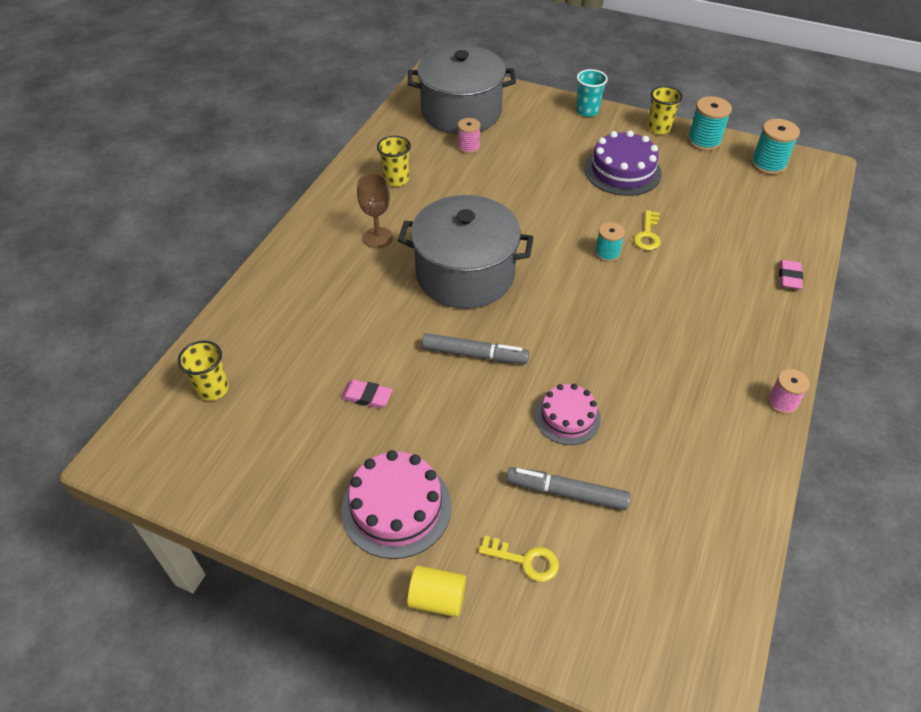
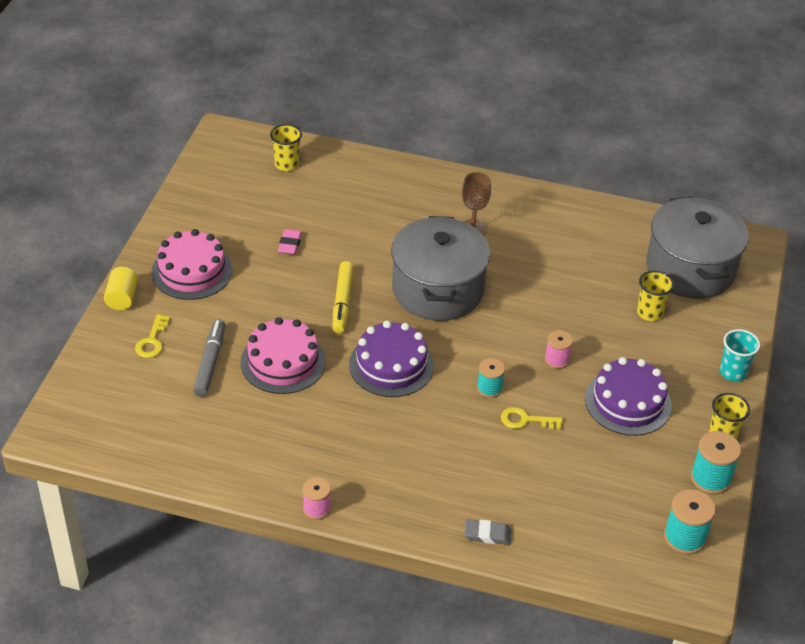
camera: 80 degrees right, 5 degrees down
yellow cup [377,136,411,186] -> yellow cup moved to [637,271,674,321]
grey marker [422,333,529,364] -> yellow marker [333,261,353,334]
pink spool [458,118,480,154] -> pink spool moved to [545,330,573,369]
pink cake [535,384,601,445] -> pink cake [241,317,326,394], size x1.54
pink eraser [779,260,803,290] -> grey eraser [464,519,511,545]
none -> purple cake [349,321,434,397]

